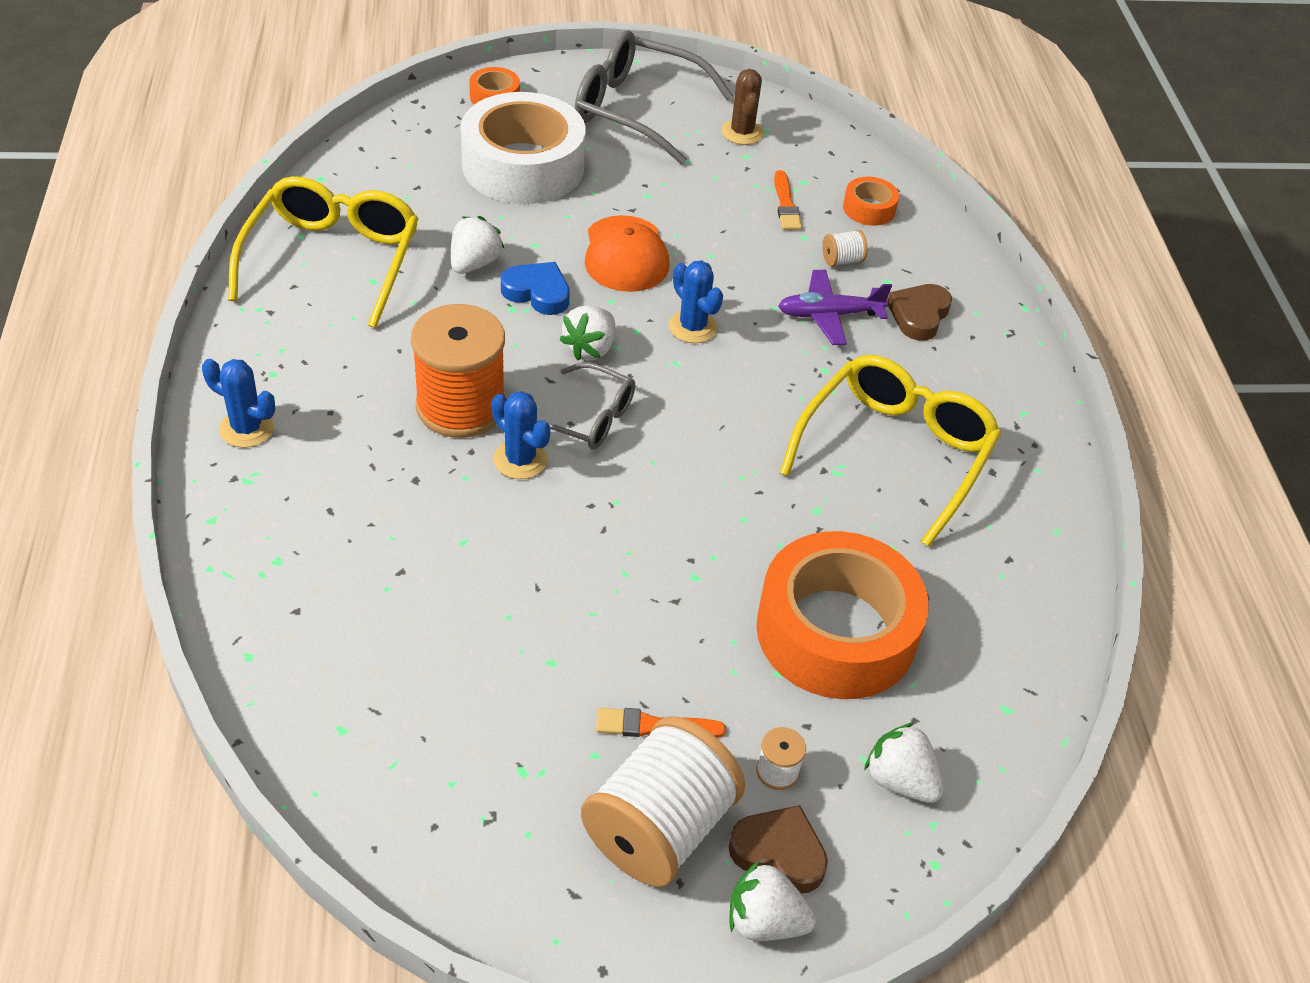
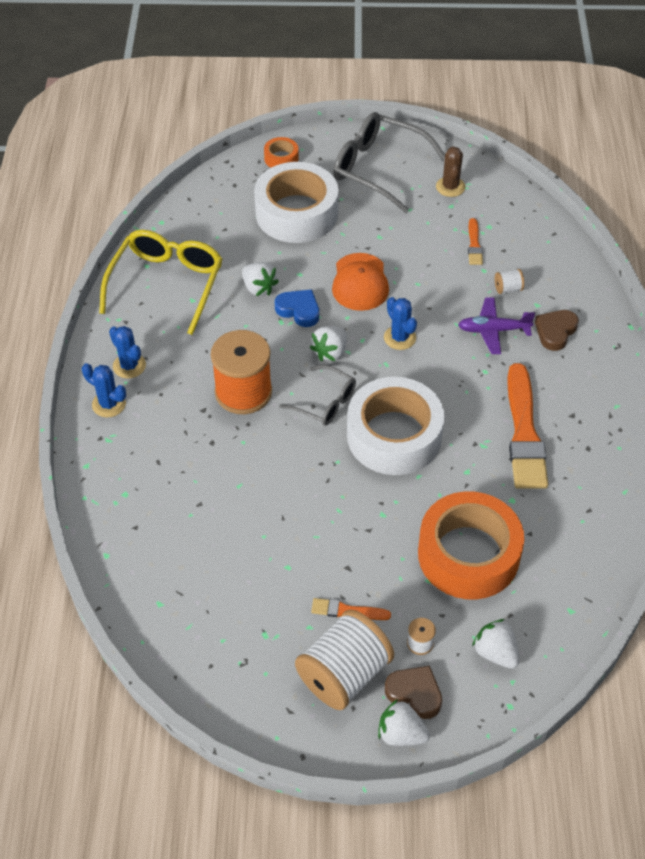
camera: 10 degrees right, 5 degrees up
white strawberry [451,216,505,274] -> white strawberry turned 105 degrees clockwise [242,262,279,296]
blue cactus [491,391,551,479] -> blue cactus moved to [109,326,146,378]
yellow glasses [780,355,1001,547] -> orange brush [507,363,548,489]
orange tape [843,177,899,226] -> none
none -> white tape [347,377,445,475]

